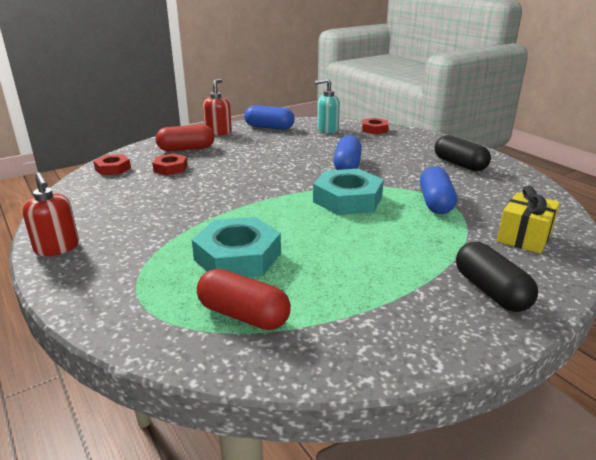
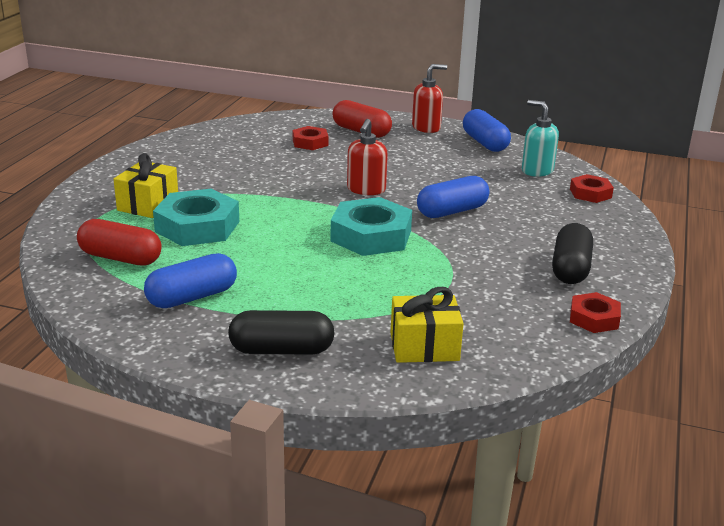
camera: 50 degrees right, 0 degrees up
red soap dispenser [22,172,79,256] -> red soap dispenser moved to [347,119,388,195]
red nut [93,154,131,175] -> red nut moved to [570,292,621,333]
red capsule [197,269,291,330] -> red capsule turned 60 degrees counterclockwise [77,219,162,265]
blue capsule [420,166,457,214] -> blue capsule moved to [144,253,237,308]
black capsule [456,242,538,312] -> black capsule turned 60 degrees clockwise [228,310,335,355]
none -> yellow gift [114,153,178,218]

